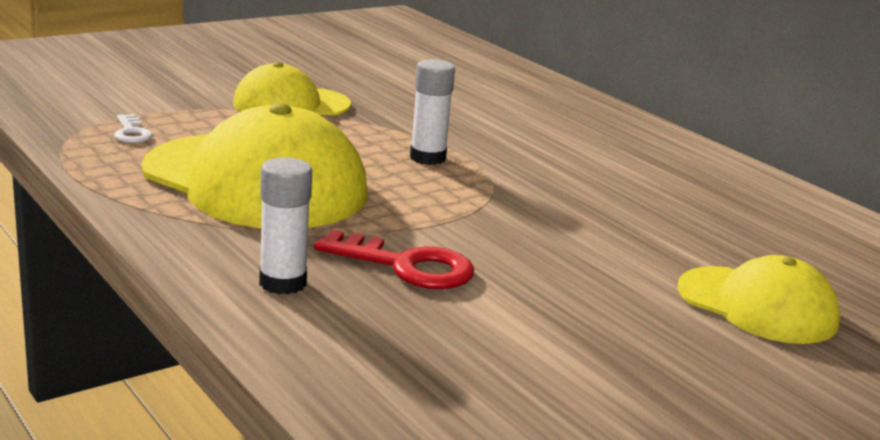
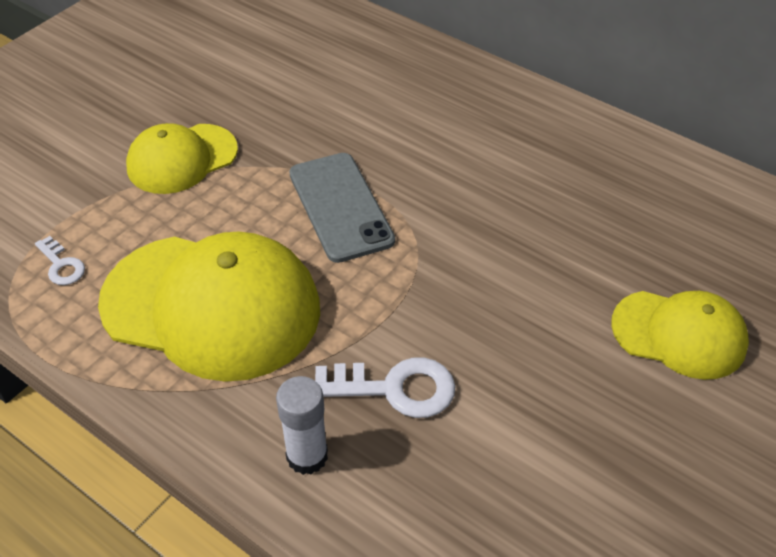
camera: 15 degrees left, 25 degrees up
red key [314,230,474,289] -> white key [315,357,456,418]
white glue stick [410,59,455,165] -> grey phone [289,153,395,263]

